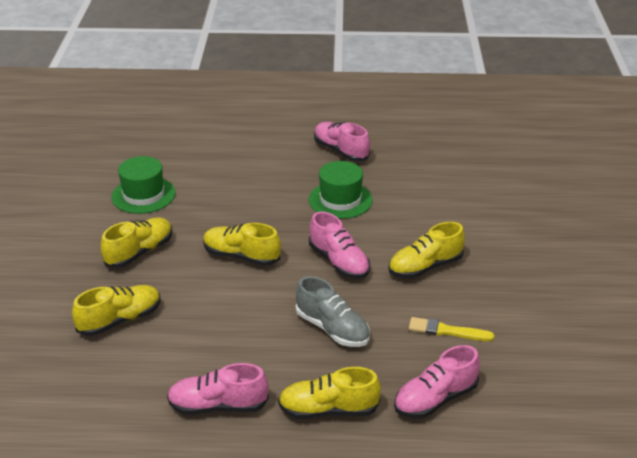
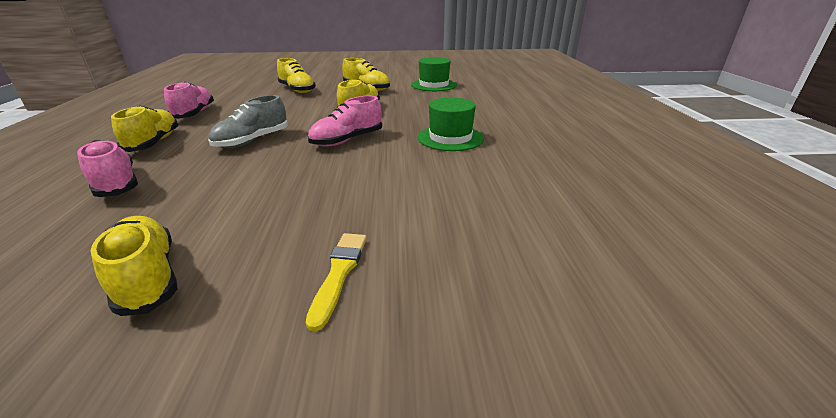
camera: 85 degrees right, 5 degrees down
pink shoe [314,122,370,162] -> none
yellow shoe [388,222,465,278] -> yellow shoe moved to [91,216,177,316]
yellow brush [409,317,494,341] -> yellow brush moved to [306,233,367,331]

